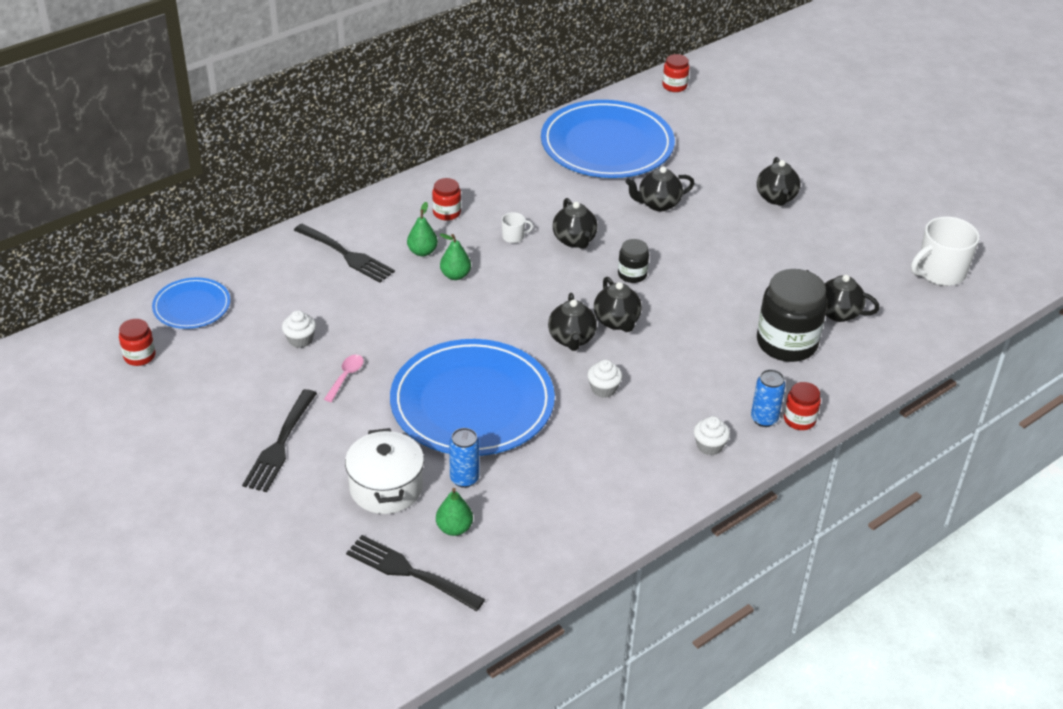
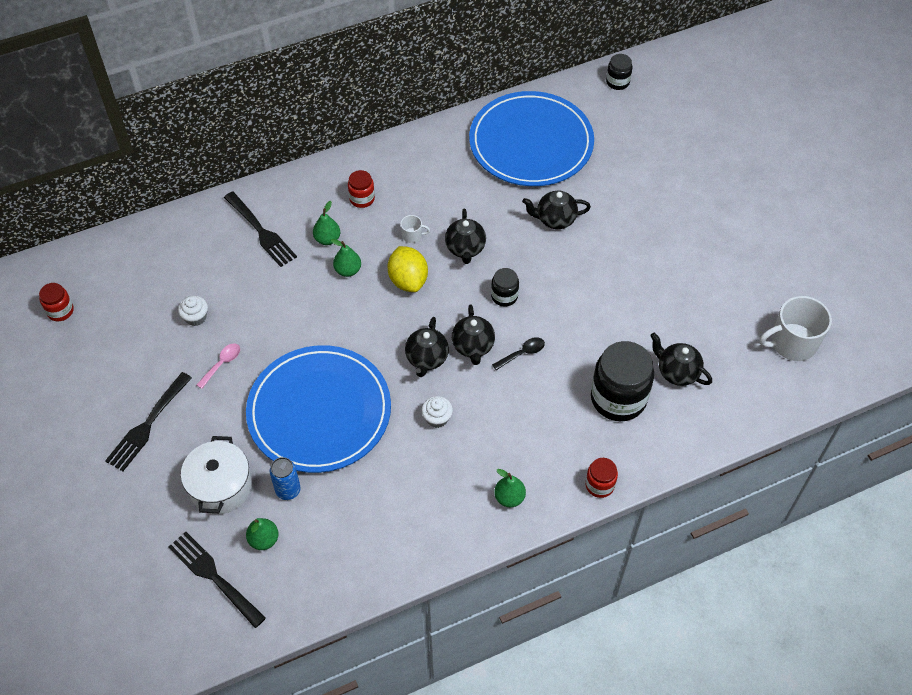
camera: 15 degrees right, 15 degrees up
blue plate [152,277,230,329] -> none
red jar [662,54,689,92] -> black jar [606,54,632,90]
white cupcake [694,416,730,455] -> green pear [494,469,526,507]
blue can [751,369,786,427] -> none
black teapot [757,157,800,206] -> none
none -> yellow lemon [388,246,428,292]
none -> black spoon [492,337,545,370]

